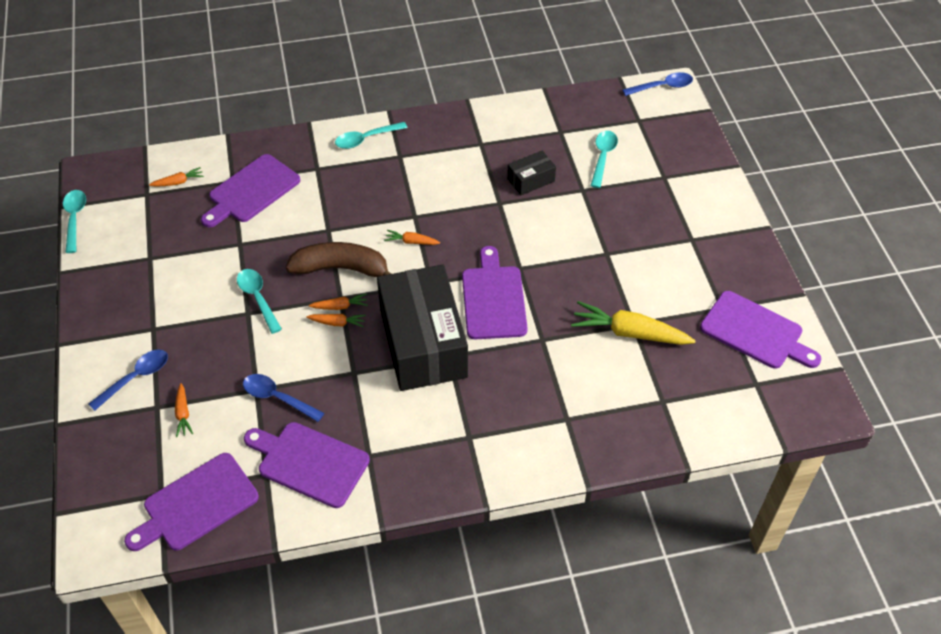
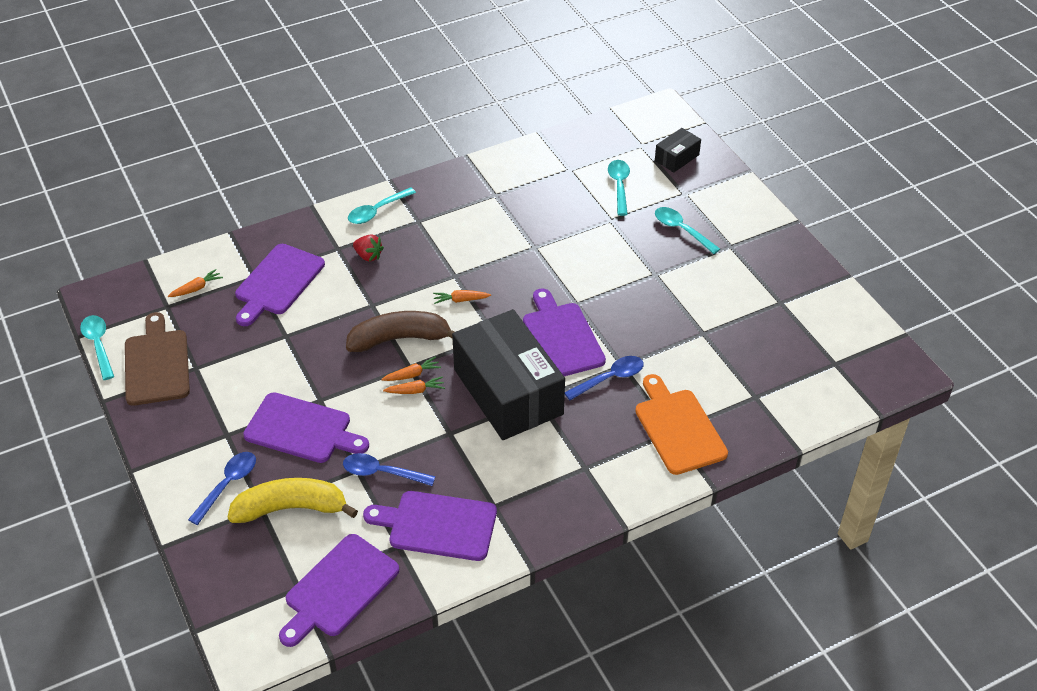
camera: 15 degrees left, 5 degrees down
orange carrot [175,383,193,437] -> yellow banana [228,478,358,523]
turquoise spoon [237,269,282,334] -> turquoise spoon moved to [655,207,720,254]
black box [507,151,556,195] -> black box moved to [655,128,701,173]
yellow carrot [571,301,696,345] -> none
blue spoon [622,72,693,96] -> blue spoon moved to [565,356,644,400]
purple cutting board [700,291,821,369] -> purple cutting board moved to [243,392,369,463]
none -> brown cutting board [125,312,190,406]
none -> red strawberry [353,234,384,262]
none -> orange cutting board [635,374,728,475]

